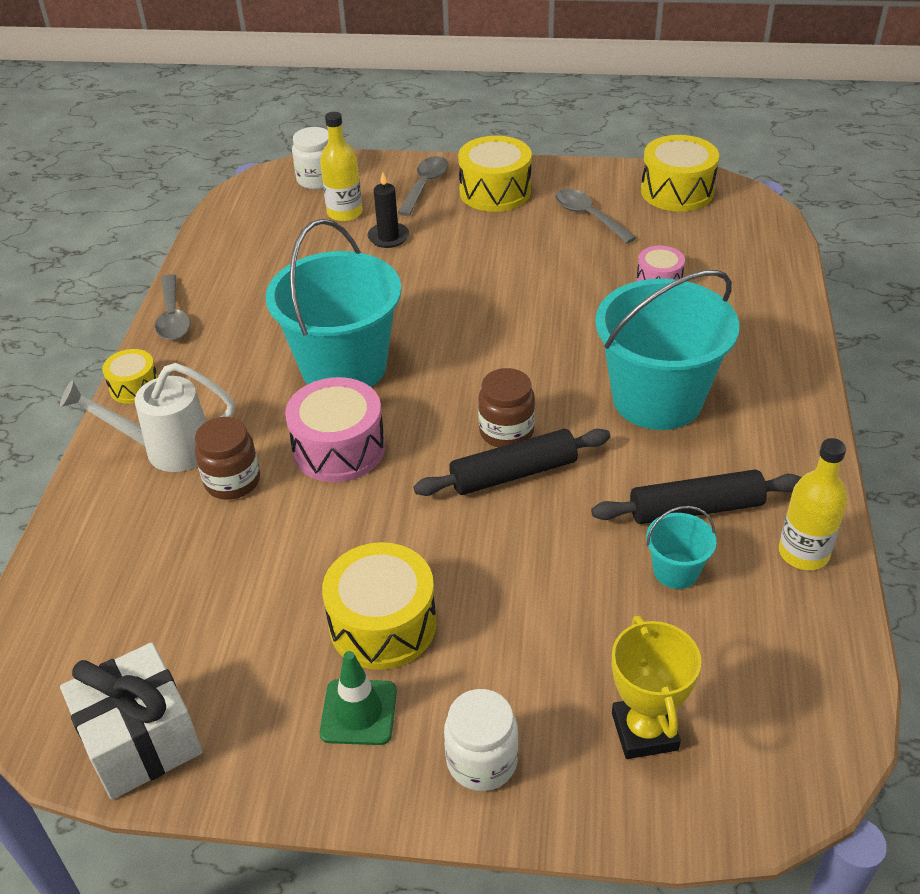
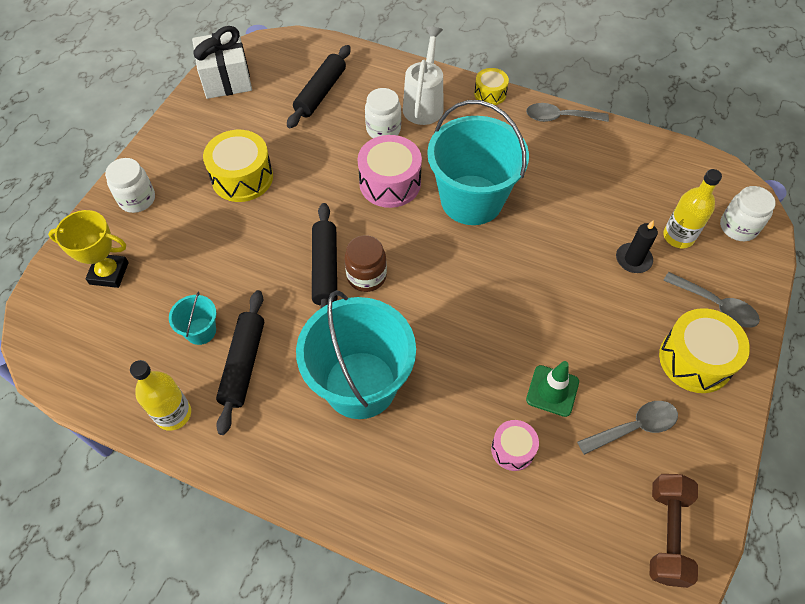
camera: 105 degrees right, 15 degrees up
brown jar [195,417,260,500] -> white jar [365,88,401,138]
green traffic cone [320,651,397,745] -> green traffic cone moved to [526,361,579,417]
yellow drum [641,135,719,212] -> brown dumbbell [649,474,698,588]
none -> black rolling pin [287,45,351,128]

